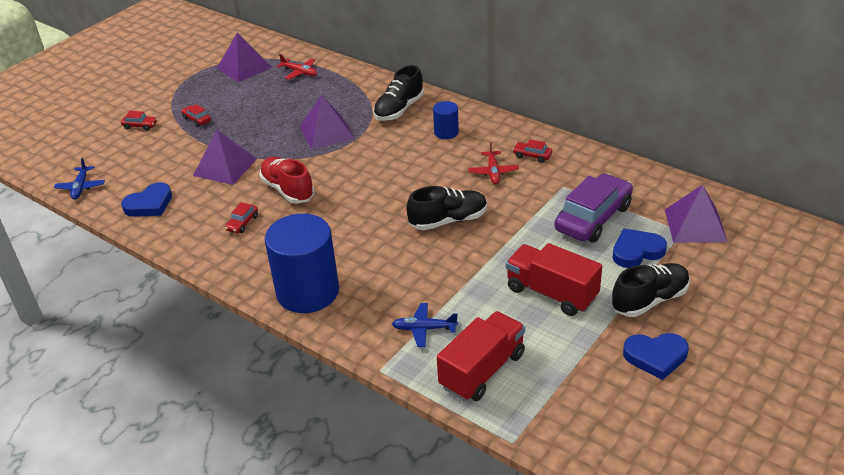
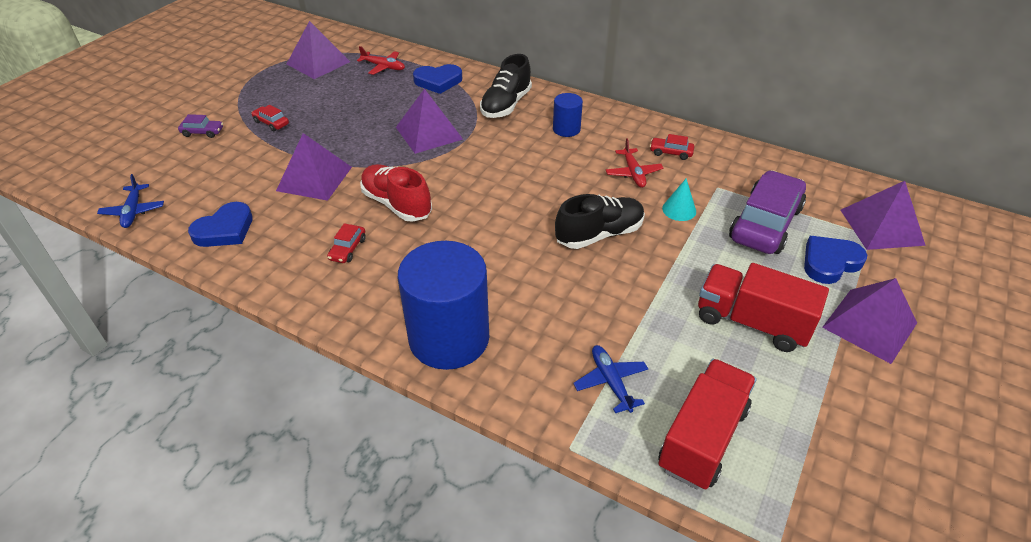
camera: 10 degrees left, 5 degrees up
red car [121,111,157,131] -> purple car [178,114,223,138]
blue plane [392,303,458,347] -> blue plane turned 75 degrees clockwise [573,345,648,413]
black shoe [611,263,690,317] -> purple pyramid [822,278,917,364]
blue heart [623,333,689,380] -> blue heart moved to [413,64,462,94]
none -> turquoise cone [662,178,696,221]

